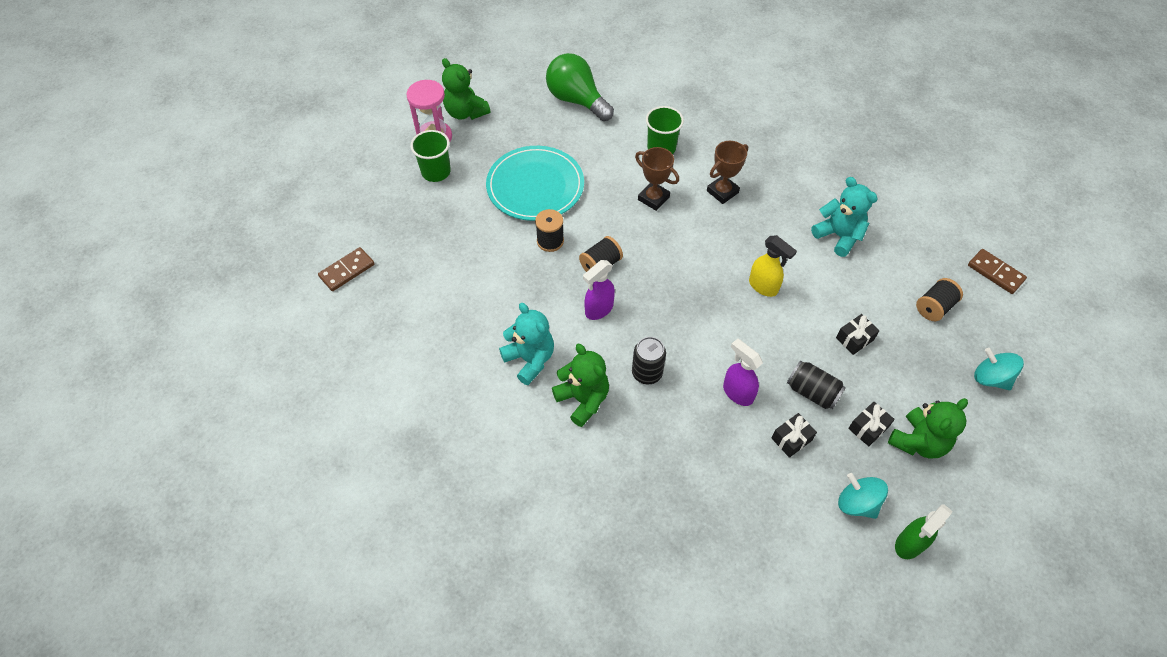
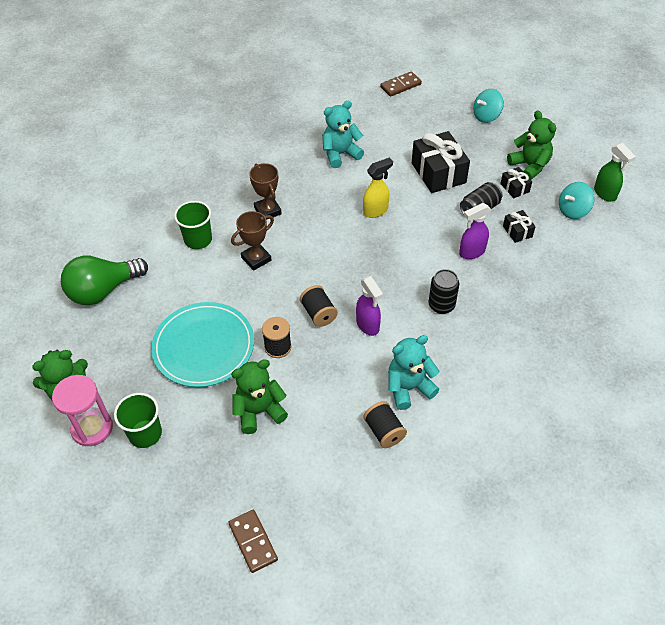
camera: 75 degrees left, 5 degrees down
green teddy bear [552,344,609,427] -> green teddy bear moved to [231,359,288,434]
black gift [836,314,879,355] -> black gift [412,131,470,193], size x2.03
black spool [916,278,963,321] -> black spool moved to [363,401,407,448]

